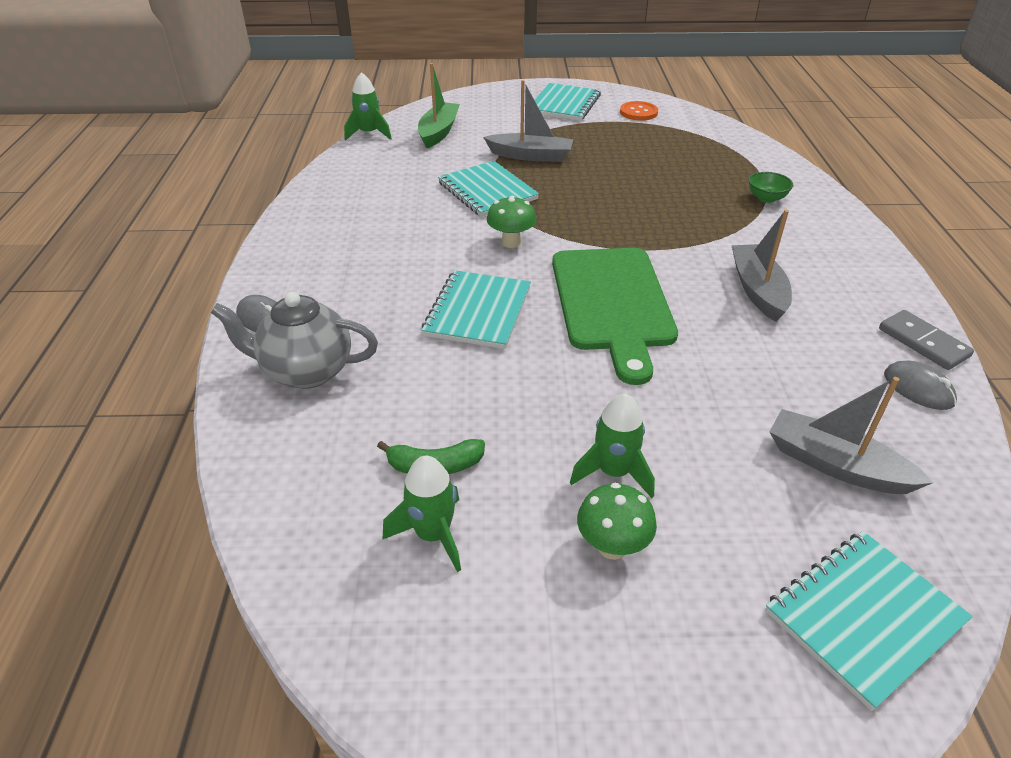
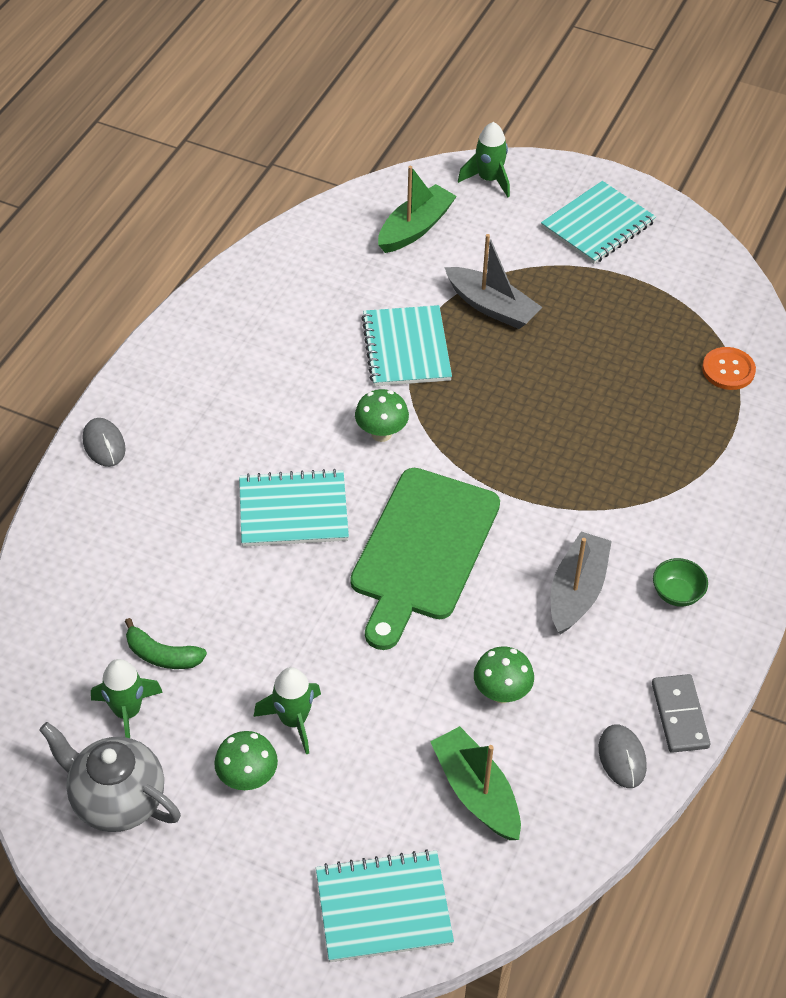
camera: 25 degrees right, 10 degrees up
grey teapot [211,292,378,389] -> grey teapot moved to [39,722,181,832]
green rocket [344,72,392,141] -> green rocket moved to [458,122,510,197]
turquoise notebook [422,270,531,349] -> turquoise notebook turned 45 degrees clockwise [239,469,349,547]
orange button [620,101,658,121] -> orange button moved to [702,347,756,390]
green bowl [749,172,793,203] -> green bowl moved to [653,558,708,607]
grey boat [770,377,933,494] -> green boat [430,726,521,840]
none -> green mushroom [474,646,534,703]

